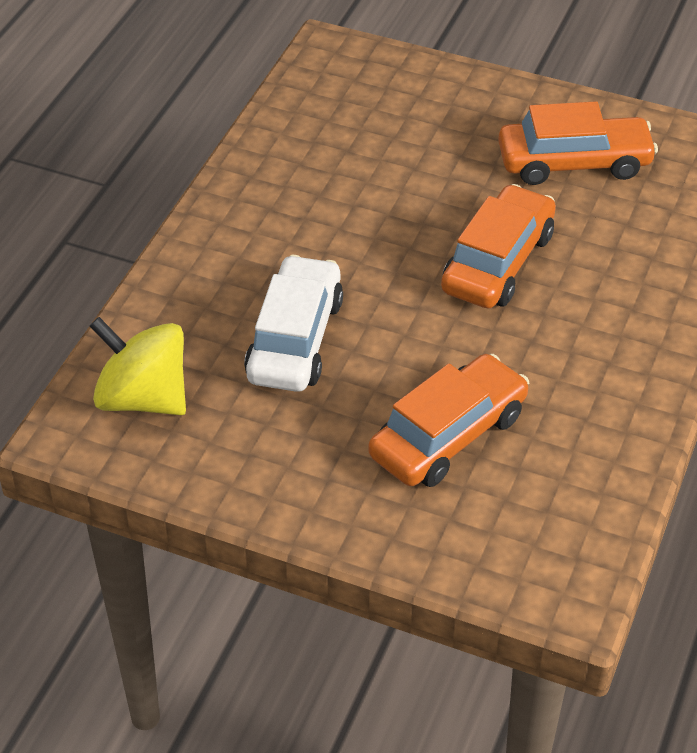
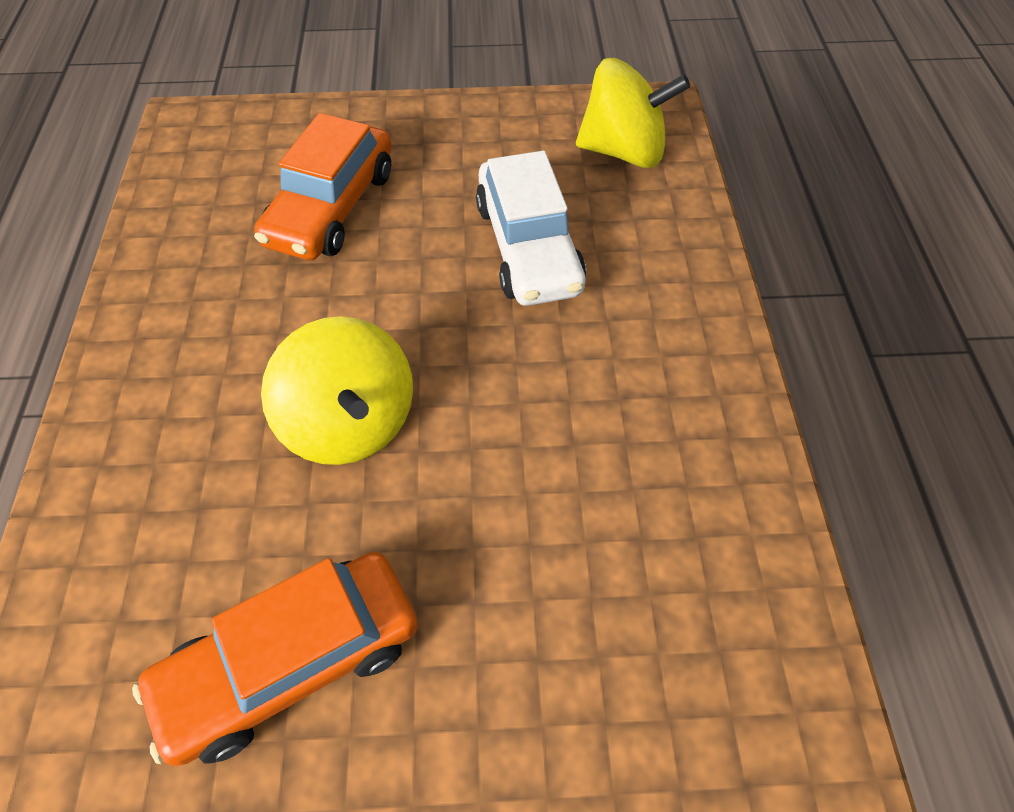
camera: 155 degrees right, 10 degrees up
orange car [441,184,556,308] -> yellow spinning top [261,316,413,465]

